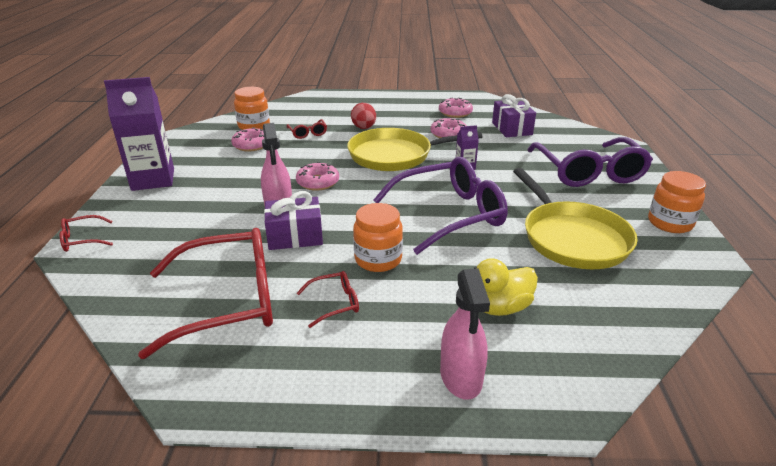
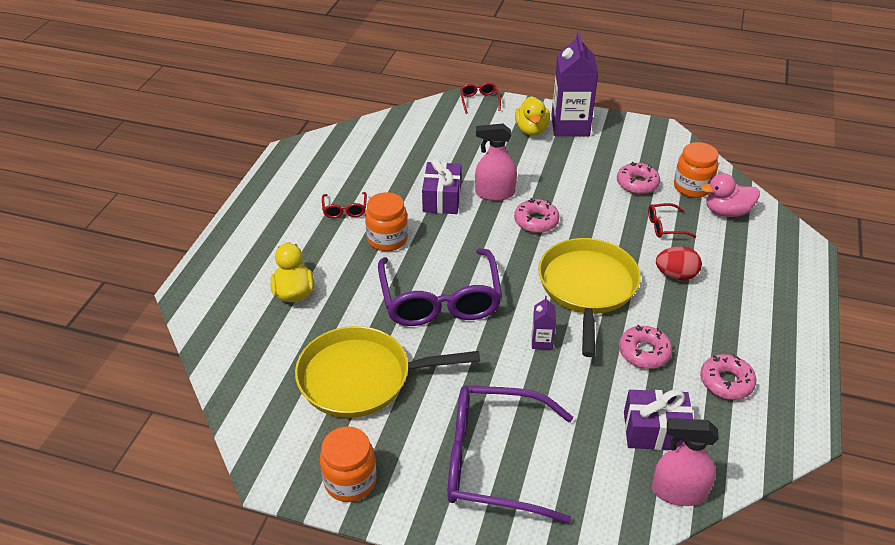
camera: 105 degrees right, 10 degrees up
red glasses [138,228,273,359] -> none
pink spray bottle [440,268,490,400] -> pink spray bottle moved to [652,418,719,506]
none -> yellow duck [515,96,550,136]
none -> pink duck [701,173,760,217]

